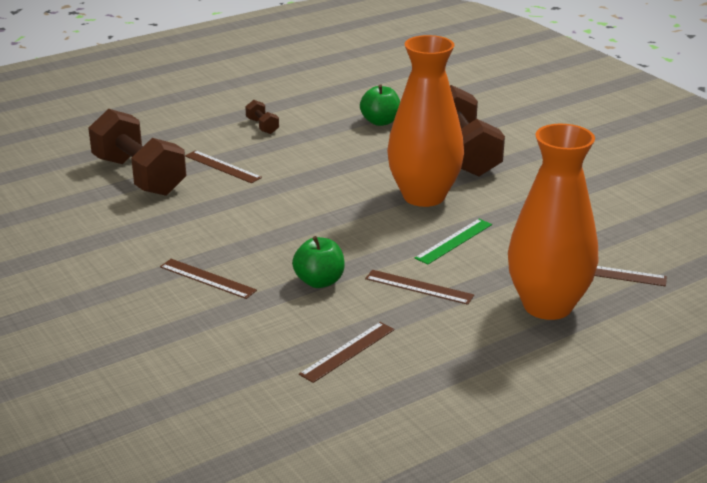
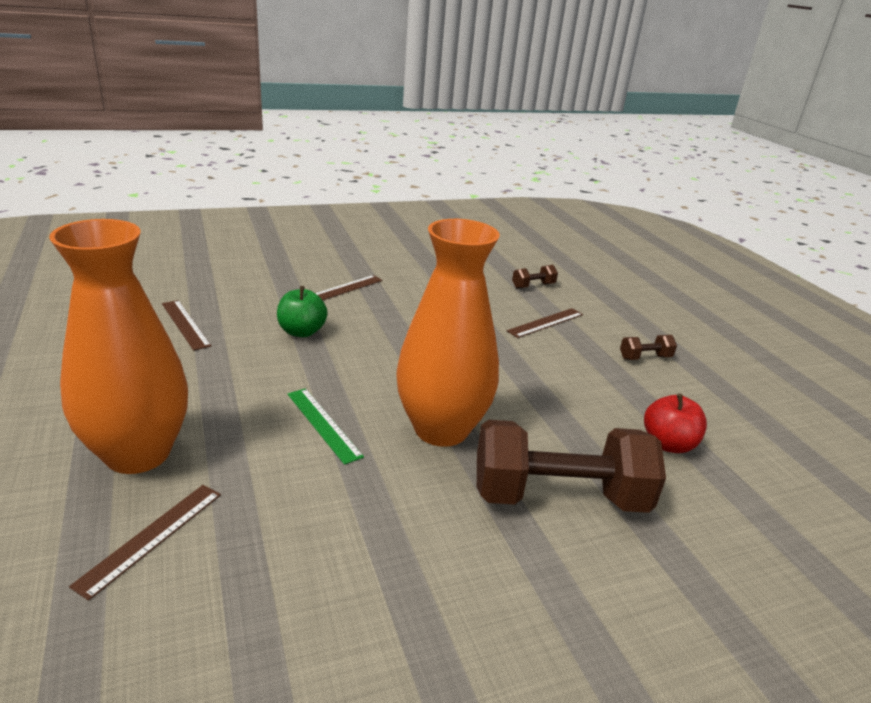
camera: 100 degrees right, 0 degrees up
brown dumbbell [88,109,187,196] -> brown dumbbell [512,265,558,289], size x0.42
green apple [360,84,400,126] -> red apple [644,394,707,453]
brown ruler [365,270,474,305] -> none

